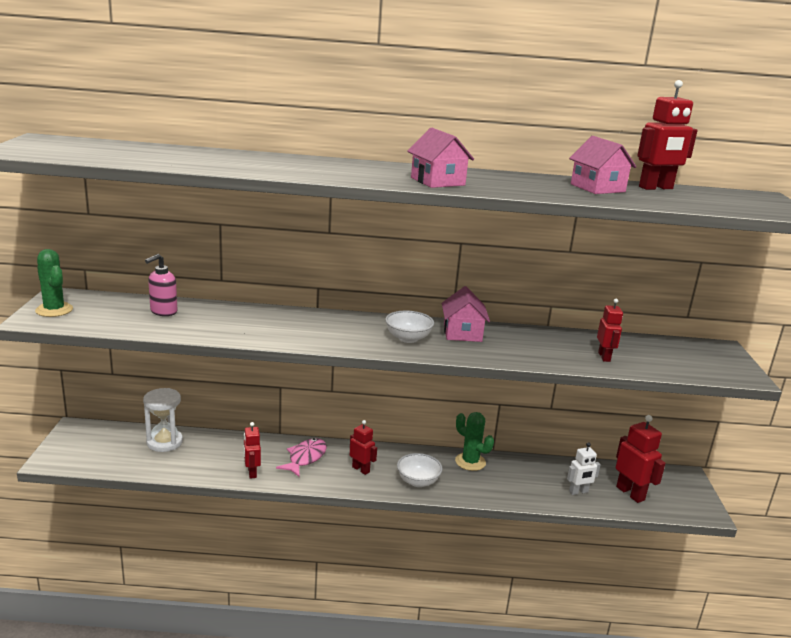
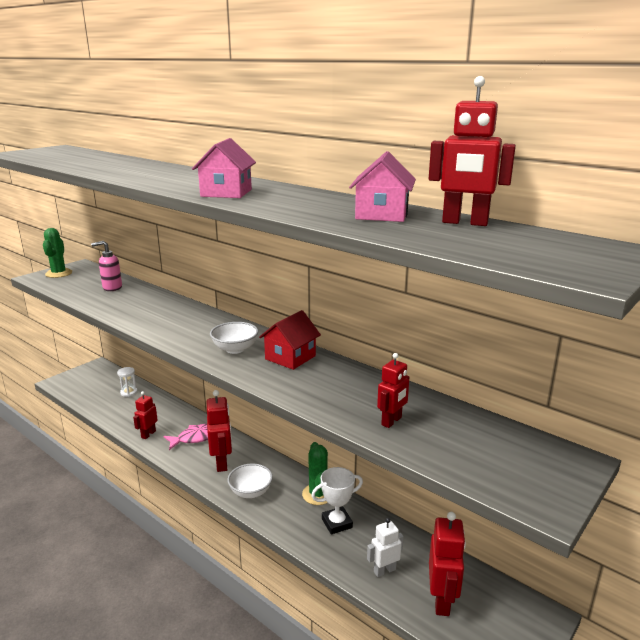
camera: 40 degrees right, 0 degrees up
white hourglass [143,388,183,452] -> white hourglass [117,367,138,397], size x0.60
red robot [350,420,377,475] -> red robot [207,390,232,472], size x1.57
pink house [442,286,490,342] -> red house [259,310,321,370]
white robot [567,442,601,495] -> white robot turned 135 degrees clockwise [367,518,404,577]
none -> white trophy [311,467,363,534]

